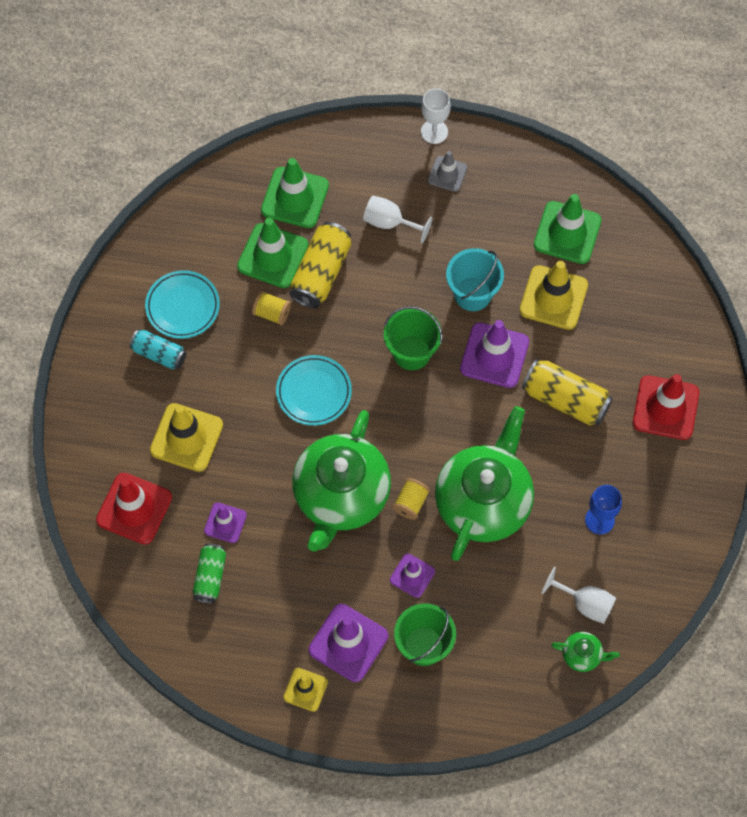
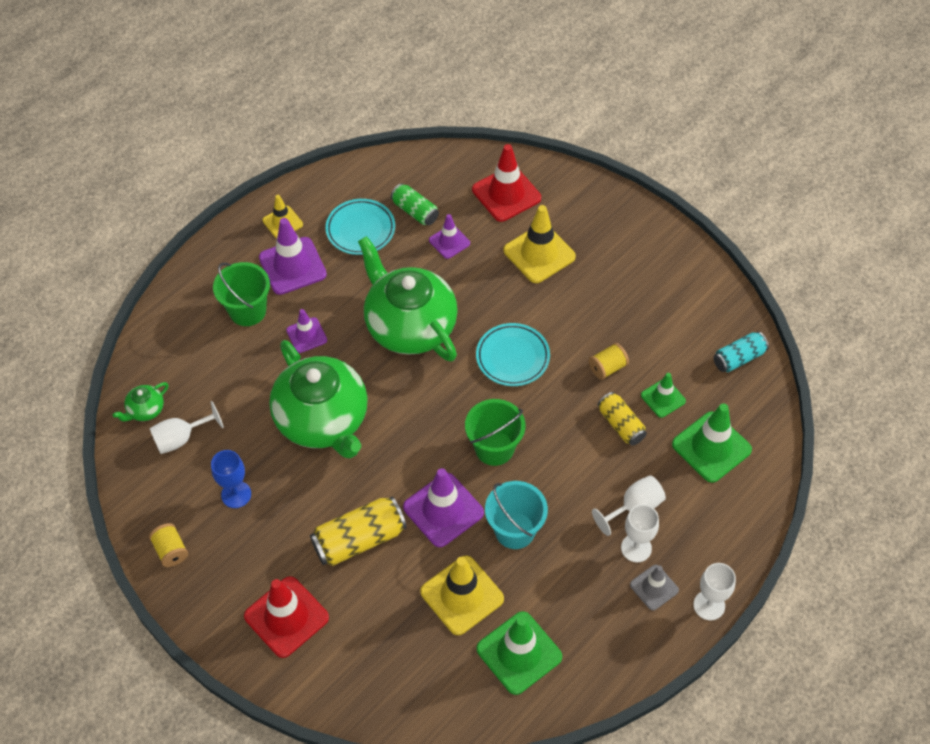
camera: 125 degrees right, 10 degrees down
turquoise can [129,329,186,370] -> turquoise can moved to [713,332,769,372]
turquoise plate [145,270,220,339] -> turquoise plate moved to [325,199,395,255]
green traffic cone [237,218,308,288] -> green traffic cone [641,373,686,418], size x0.58
yellow can [289,222,352,308] -> yellow can [598,392,647,446], size x0.63
yellow spool [392,478,430,520] -> yellow spool moved to [149,523,188,567]
none -> white goblet [621,504,659,562]

